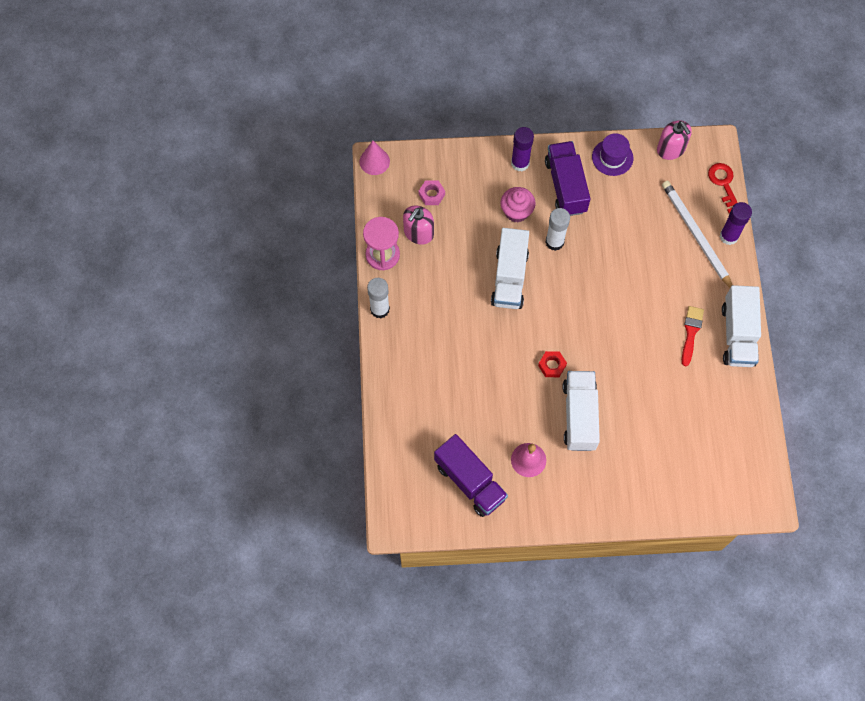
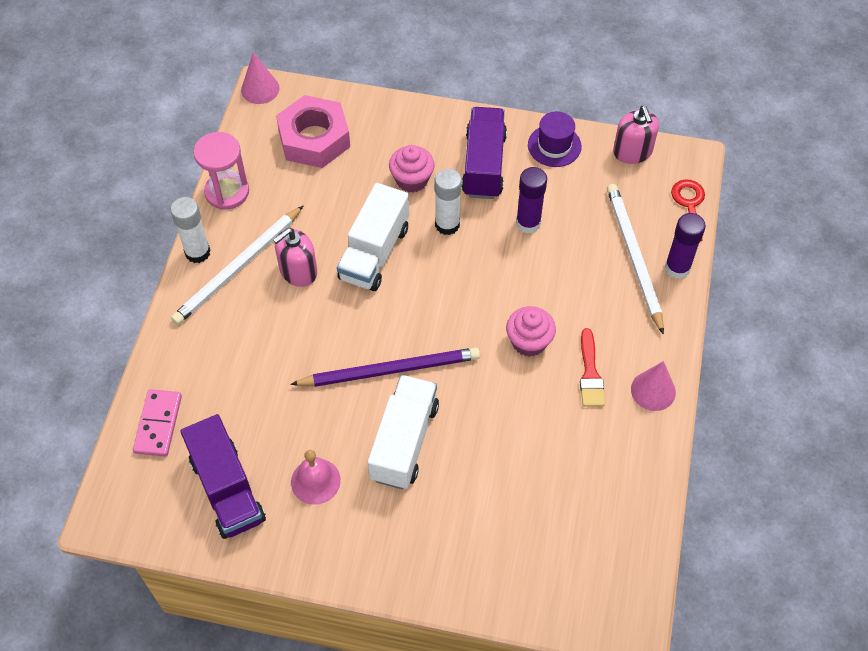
camera: 15 degrees right, 10 degrees down
pink soap dispenser [403,205,434,245] -> pink soap dispenser moved to [273,228,317,287]
pink nut [419,181,445,205] -> pink nut [276,95,350,168], size x2.22
purple glue stick [511,127,534,172] -> purple glue stick moved to [516,167,547,234]
red nut [538,351,567,377] -> purple pencil [290,347,480,387]
red brush [682,306,704,366] -> red brush turned 150 degrees clockwise [580,328,605,407]
white truck [722,285,761,367] -> pink cone [631,361,676,411]
none -> pink domino [133,389,182,457]
none -> white pencil [171,206,303,325]
none -> pink cupcake [506,306,556,357]

